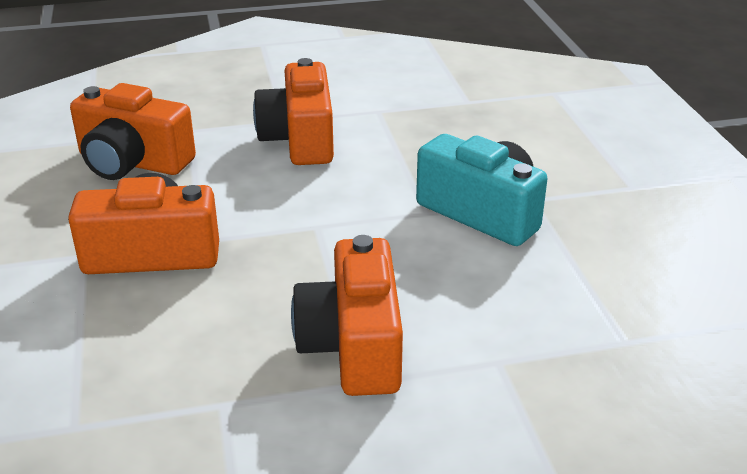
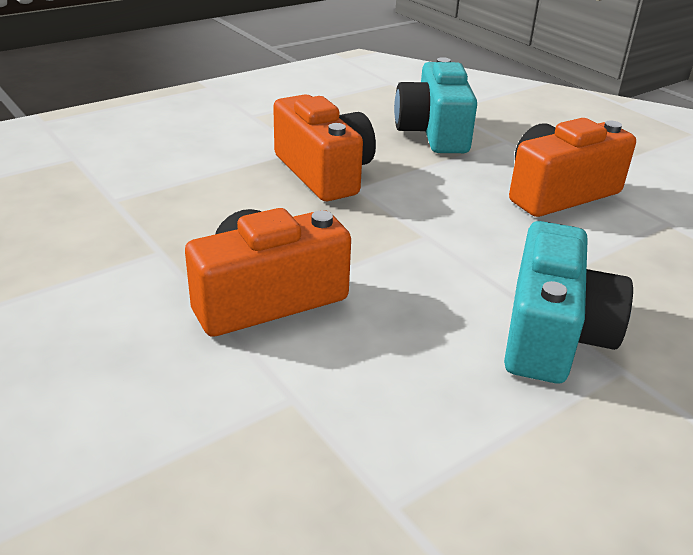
camera: 65 degrees right, 0 degrees up
orange camera [70,83,196,180] -> turquoise camera [394,57,477,153]

